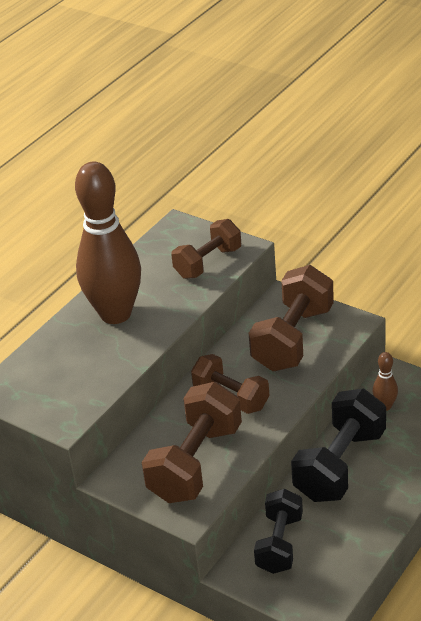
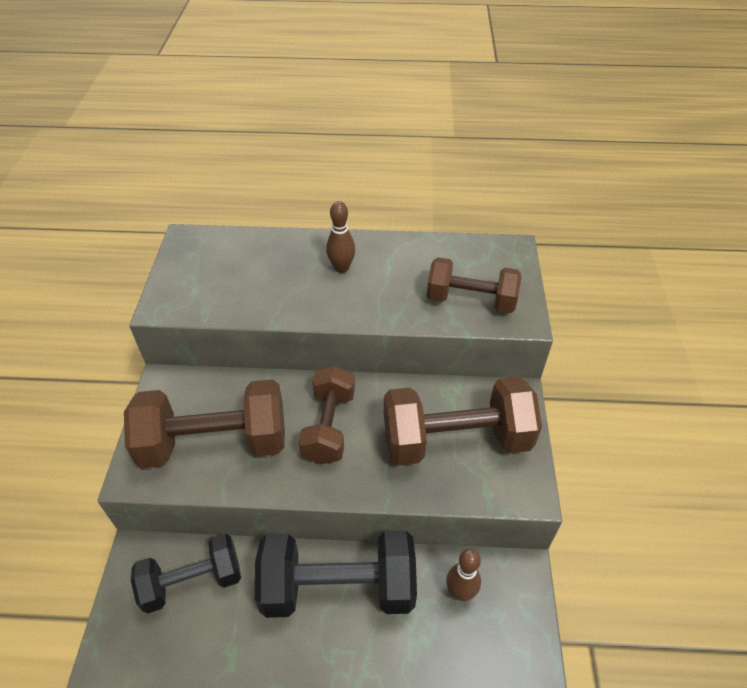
camera: 55 degrees right, 10 degrees up
brown bowling pin [75,162,141,324] -> brown bowling pin [326,201,355,273], size x0.40

